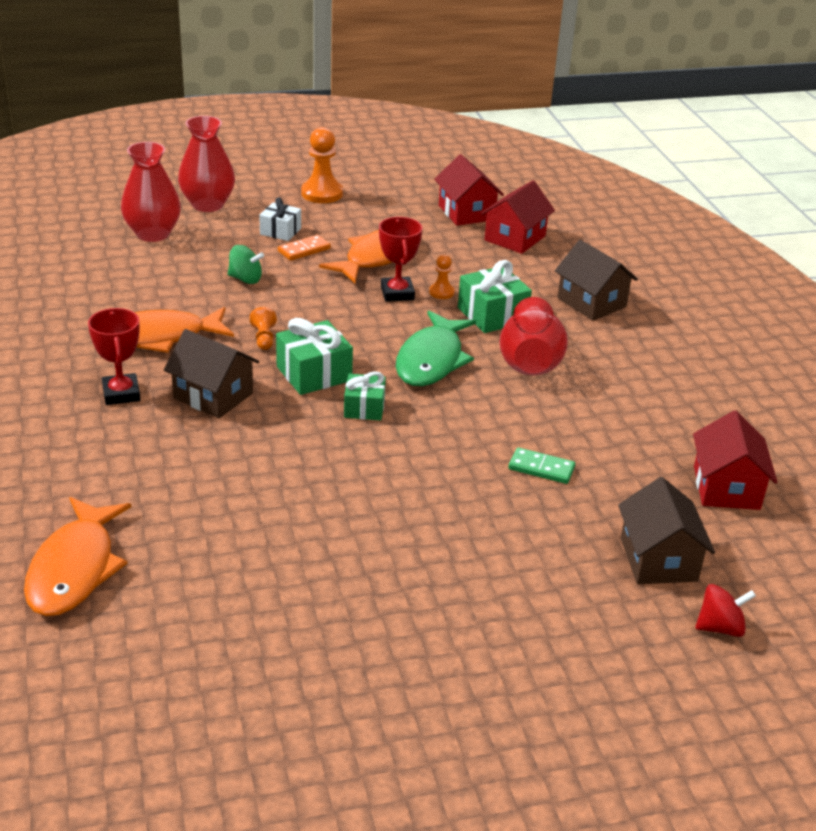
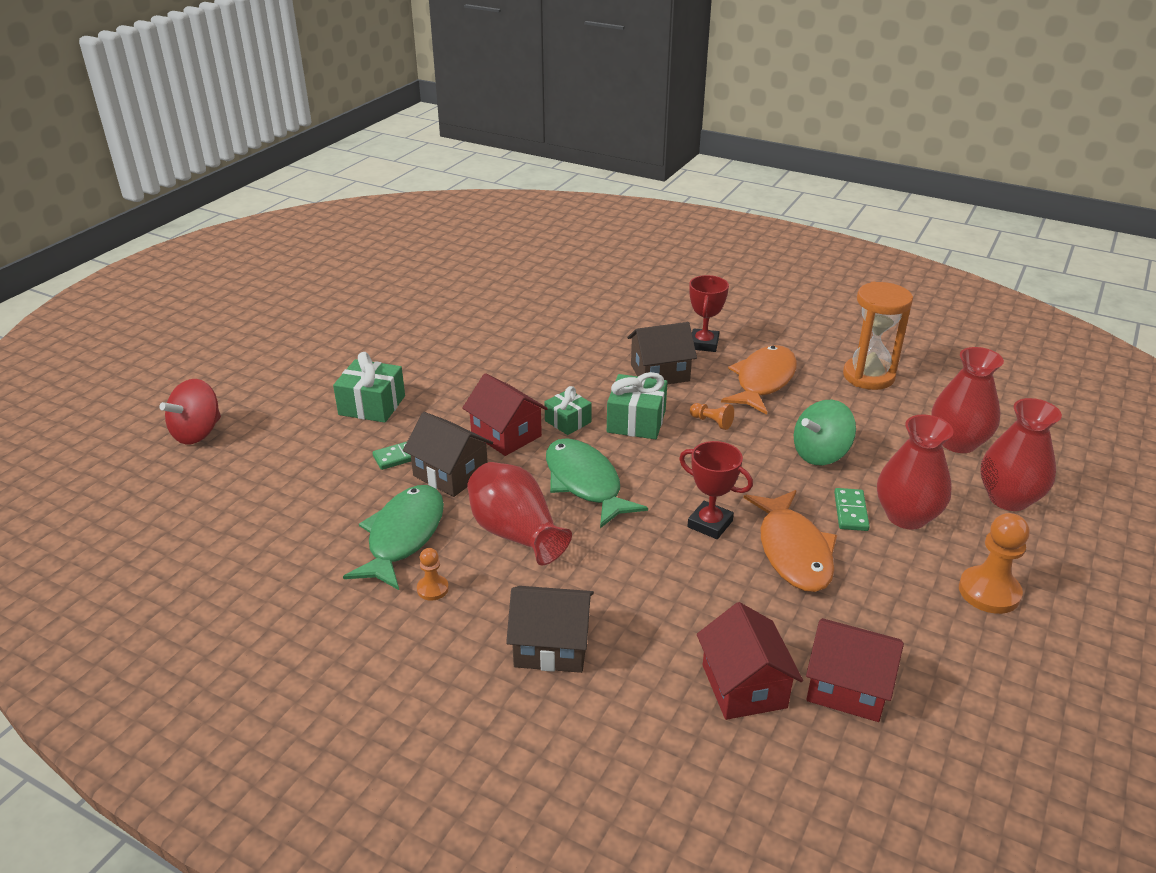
camera: 135 degrees right, 0 degrees up
orange fish [24,497,131,616] -> none
red trophy [88,308,140,405] -> red trophy turned 75 degrees clockwise [689,275,729,352]
green spinning top [228,245,264,284] -> green spinning top [794,400,856,465], size x1.51
white gift [259,197,301,241] -> red vase [877,414,953,530]
orange domino [278,235,331,261] -> green domino [834,488,870,531]
orange pawn [429,254,455,299] -> orange pawn moved to [417,548,449,601]
green gift [458,260,532,333] -> green gift moved to [333,352,405,423]
brown house [618,477,715,584] -> brown house moved to [403,412,493,497]
red house [693,410,777,510] -> red house moved to [462,373,548,456]
red spinning top [695,584,756,637] -> red spinning top [159,379,221,444], size x1.51
none -> green fish [343,485,444,590]
none -> orange hourglass [843,282,913,390]

